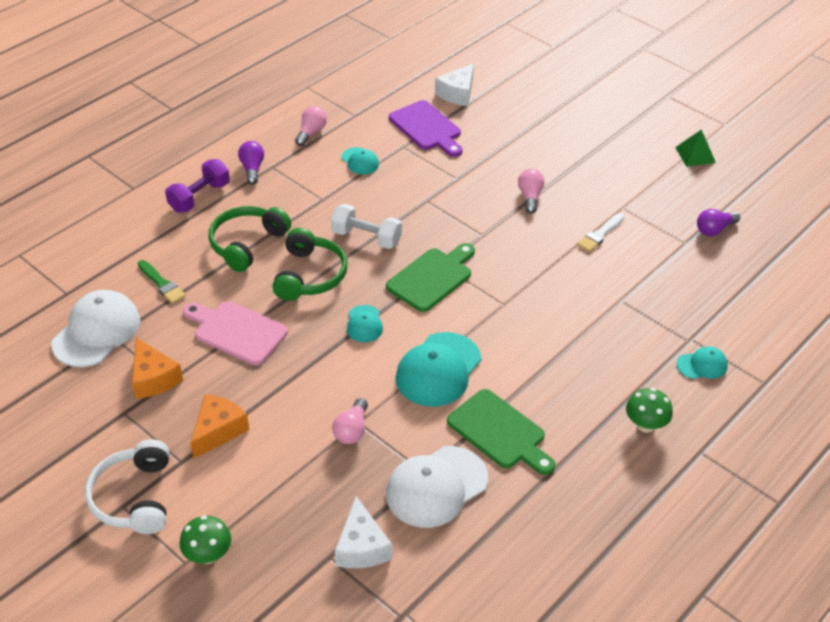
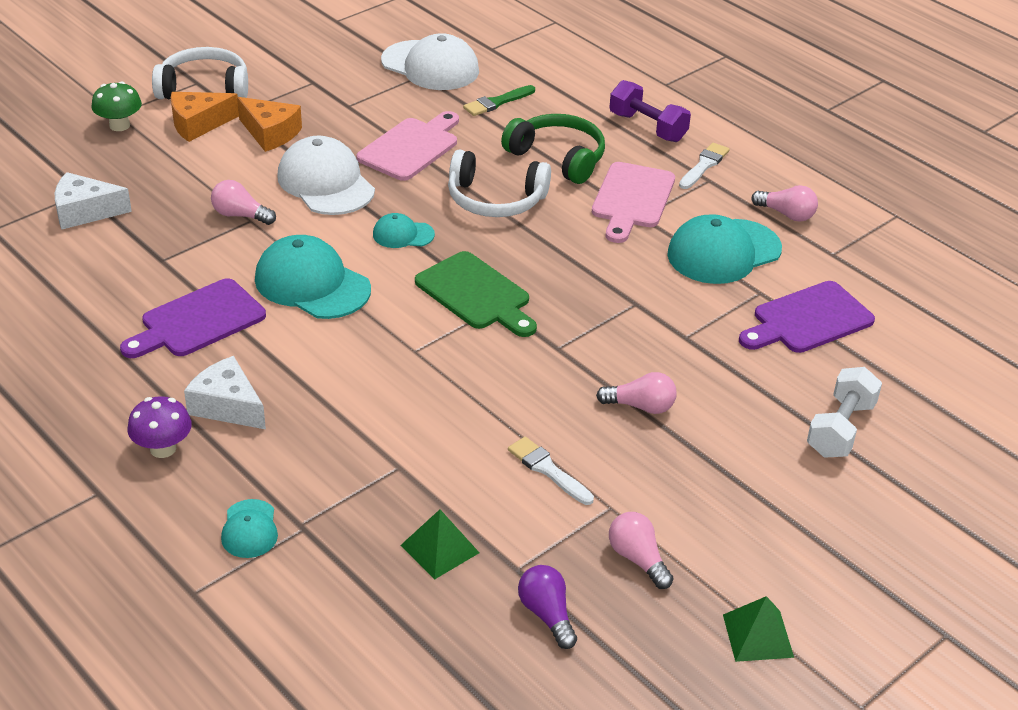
camera: 95 degrees right, 5 degrees down
orange cheese [132,338,183,399] -> orange cheese moved to [171,92,239,142]
purple light bulb [238,141,264,185] -> white brush [679,143,730,189]
green headphones [272,228,347,301] -> white headphones [448,149,551,217]
white dumbbell [331,204,402,249] -> white dumbbell moved to [807,367,882,458]
turquoise cap [341,147,379,174] -> turquoise cap [667,214,782,284], size x1.94
white cap [386,446,488,528] -> white cap moved to [277,136,375,215]
white cheese [435,64,474,106] -> white cheese moved to [184,356,266,429]
green cutting board [447,389,555,475] -> purple cutting board [120,278,266,358]
green mushroom [626,388,673,433] -> purple mushroom [127,396,192,458]
none -> green pyramid [400,510,479,579]
none -> pink cutting board [592,162,675,243]
none -> pink light bulb [609,512,673,589]

